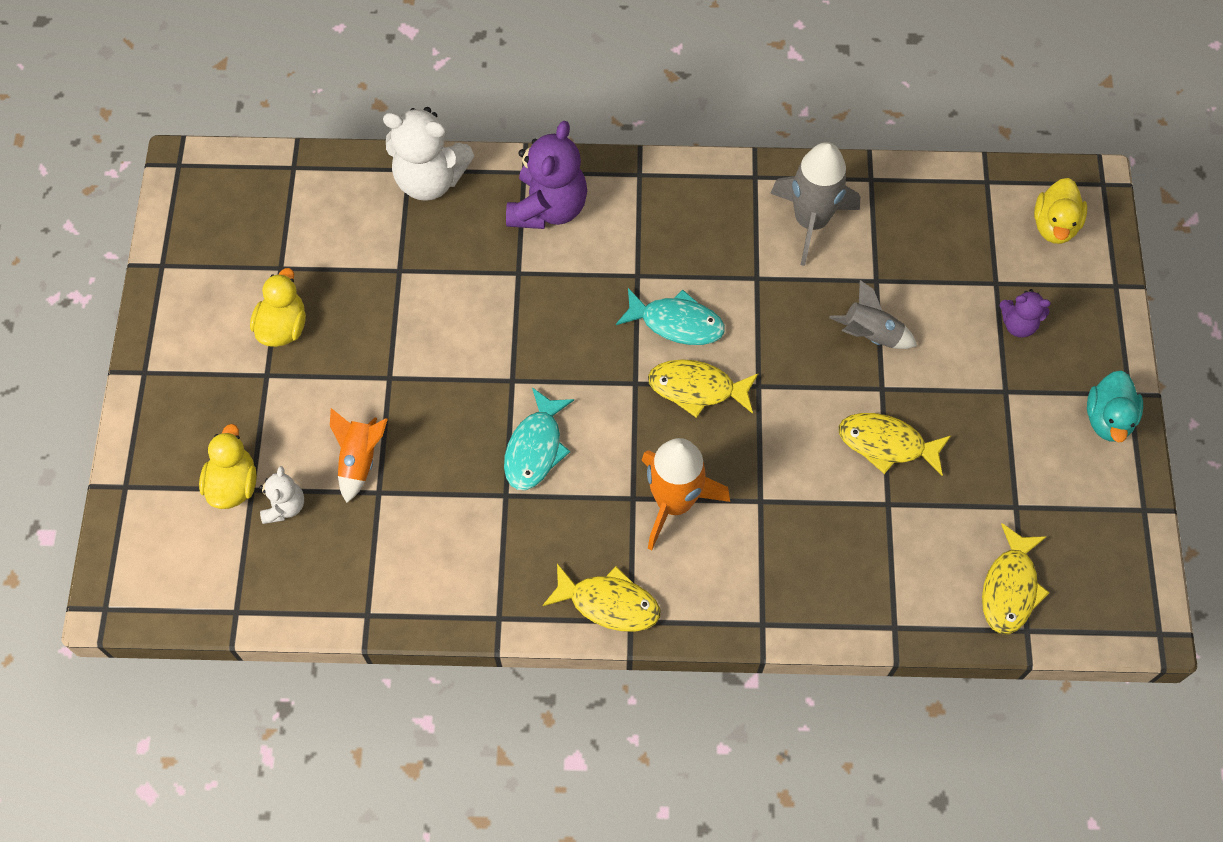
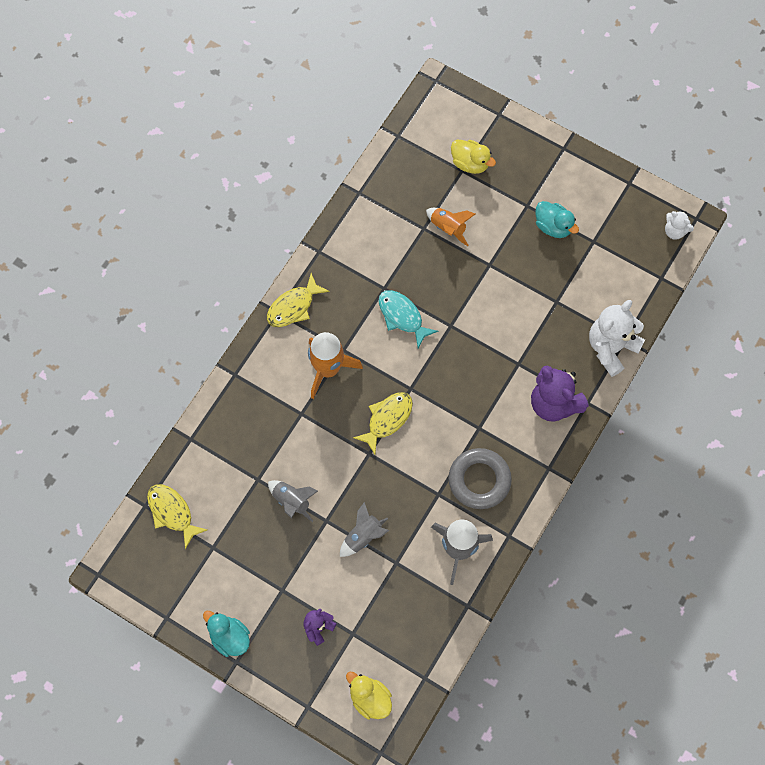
camera: 120 degrees right, 5 degrees up
yellow duck [250,268,306,347] -> turquoise duck [535,201,579,238]
white teddy bear [259,466,304,524] -> white teddy bear moved to [665,211,694,240]
turquoise fish [616,288,725,345] -> none
yellow fish [839,413,951,476] -> grey rocket [268,480,318,522]
none -> grey ring [449,448,512,509]

